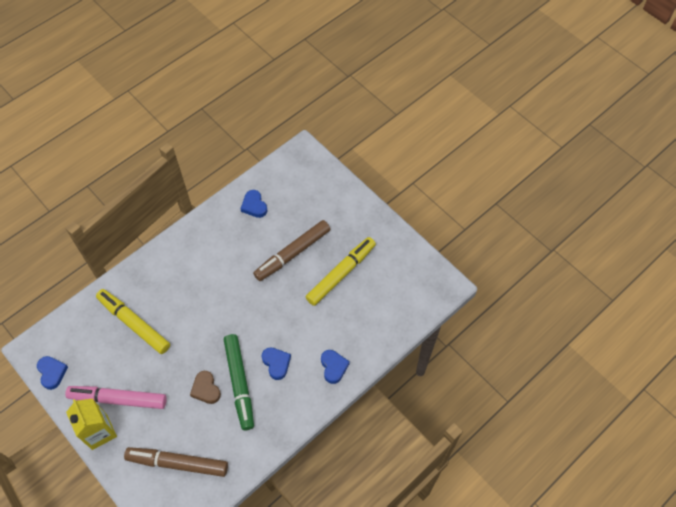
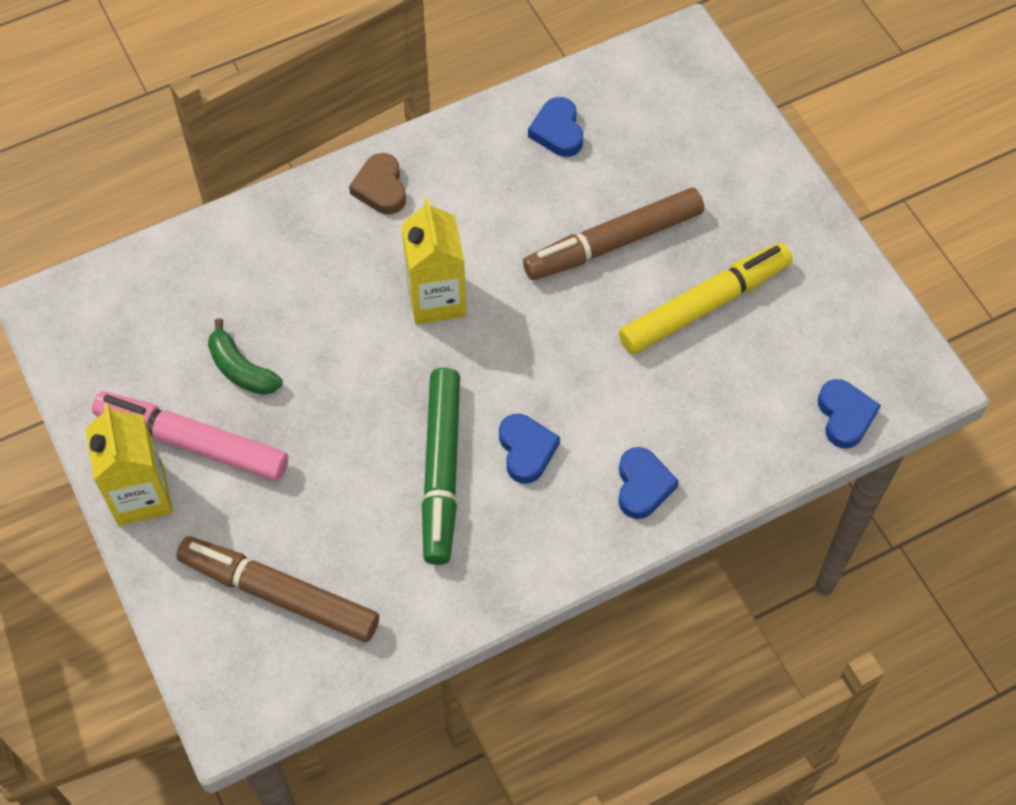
camera: 15 degrees right, 0 degrees up
blue heart [37,356,68,390] -> blue heart moved to [818,379,881,448]
yellow marker [96,289,170,354] -> none
brown heart [190,371,221,404] -> brown heart moved to [349,153,406,214]
none -> green banana [208,318,283,395]
none -> yellow carton [401,198,466,325]

